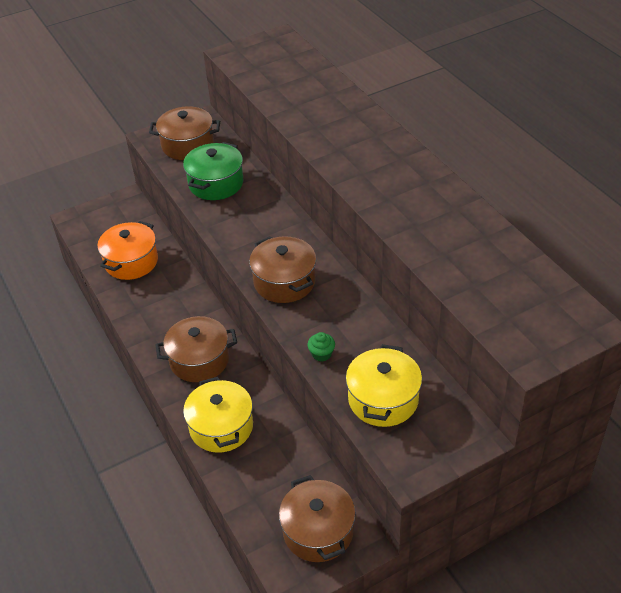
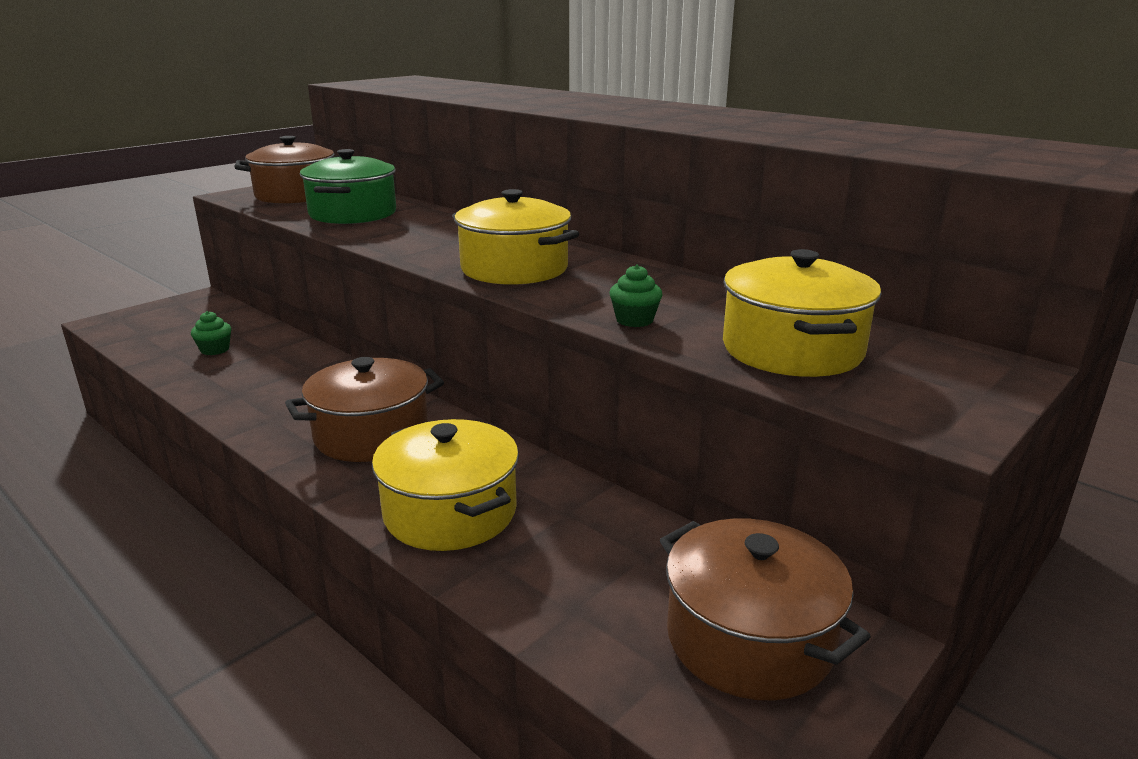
camera: 20 degrees left, 20 degrees down
orange pot [97,221,158,280] -> green cupcake [191,311,231,355]
brown pot [249,236,316,303] -> yellow pot [452,189,579,285]

